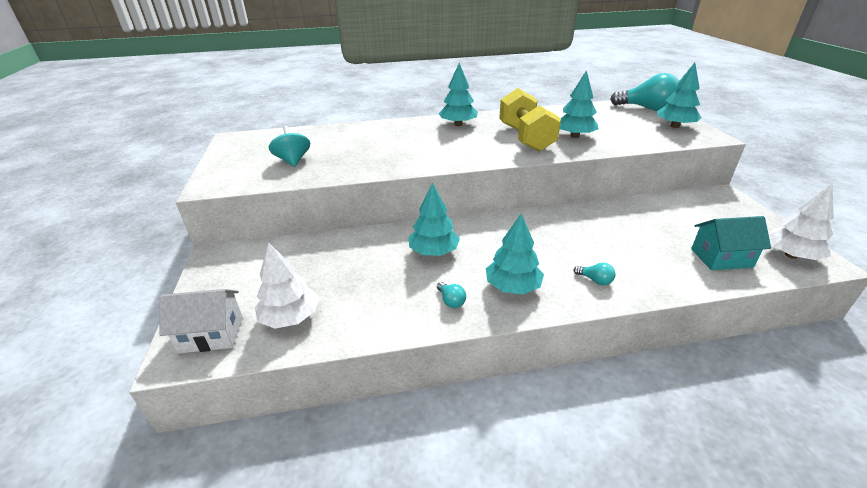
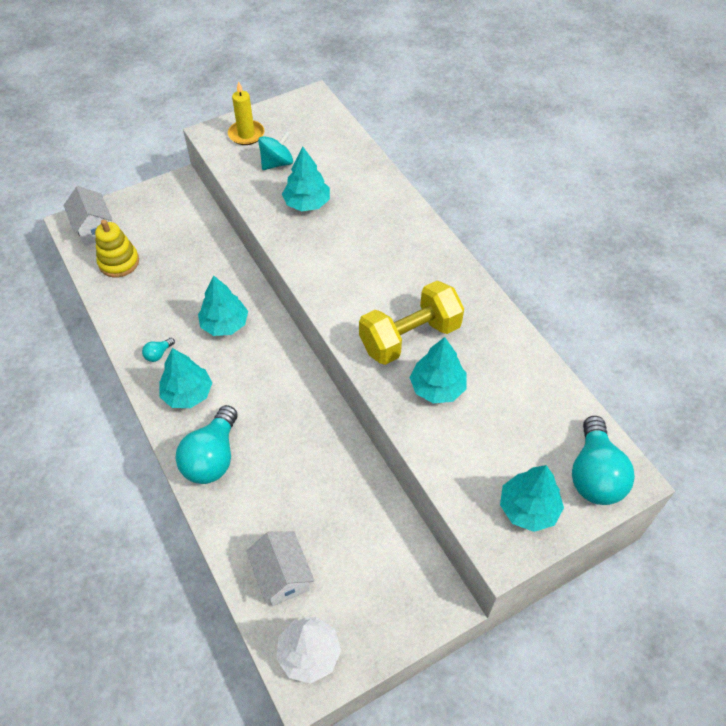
camera: 70 degrees right, 20 degrees up
white tree [255,242,318,329] -> yellow stacking toy [95,220,139,278]
turquoise tree [439,63,478,126] -> turquoise tree moved to [282,147,330,211]
turquoise light bulb [573,263,616,285] -> turquoise light bulb [176,405,238,484], size x2.39
turquoise house [691,216,771,270] -> white house [246,531,315,606]
none -> yellow candle [228,81,264,145]

